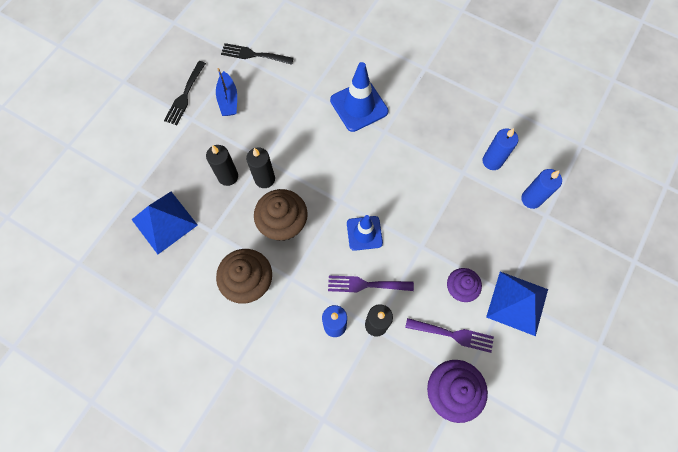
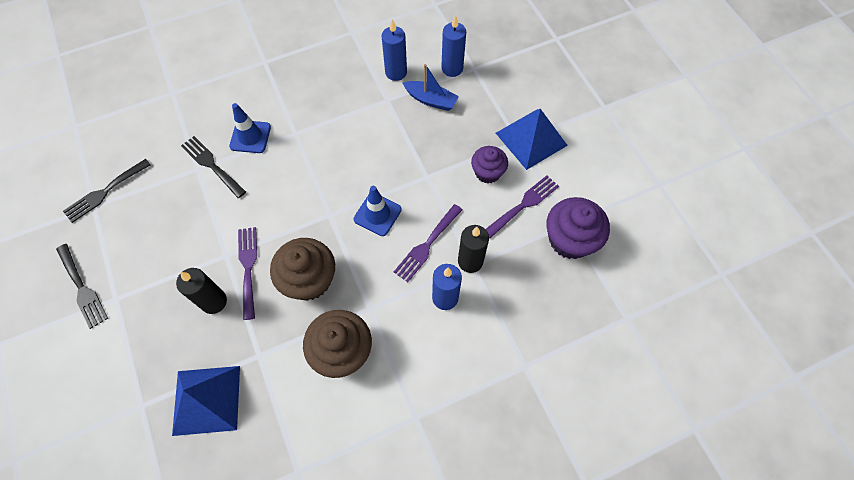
camera: 55 degrees left, 5 degrees down
blue boat [216,68,237,116] -> blue boat moved to [403,64,459,111]
black candle [246,147,275,188] -> purple fork [238,227,257,320]
blue traffic cone [330,62,388,132] -> blue traffic cone [229,103,271,153], size x0.66
none -> black fork [181,136,246,198]

